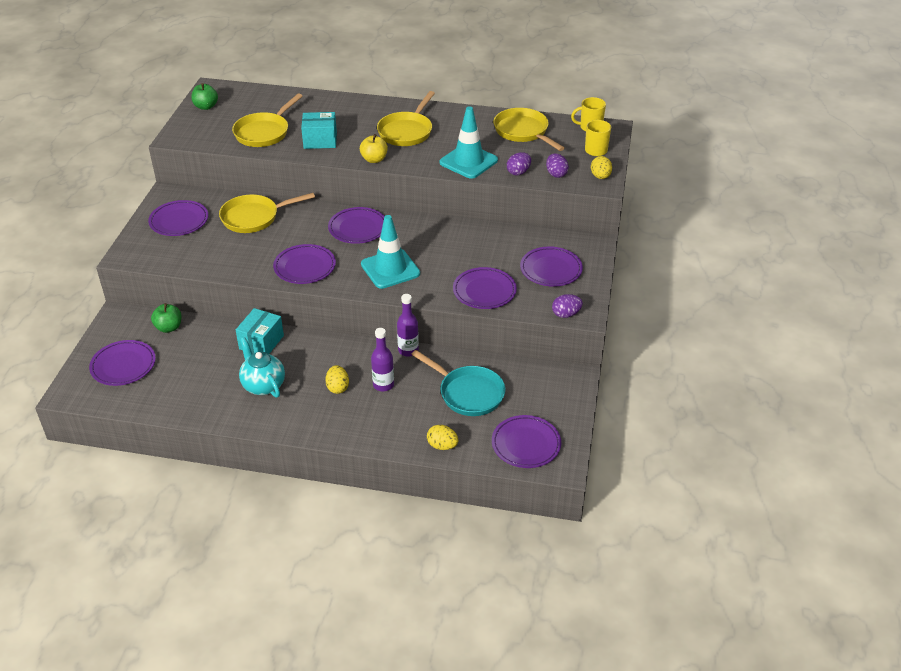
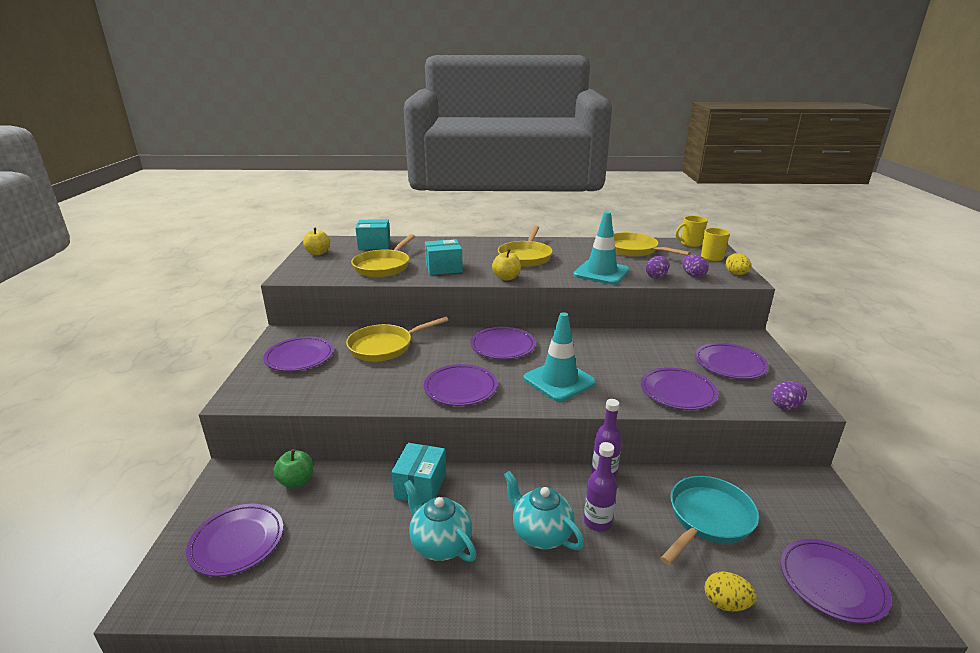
camera: 10 degrees left, 15 degrees down
green apple [191,83,218,110] -> yellow apple [303,227,330,255]
yellow egg [325,365,349,394] -> turquoise teapot [504,471,584,550]
turquoise pan [411,350,505,416] -> turquoise pan turned 75 degrees counterclockwise [660,476,759,565]
none -> turquoise box [355,219,390,250]

